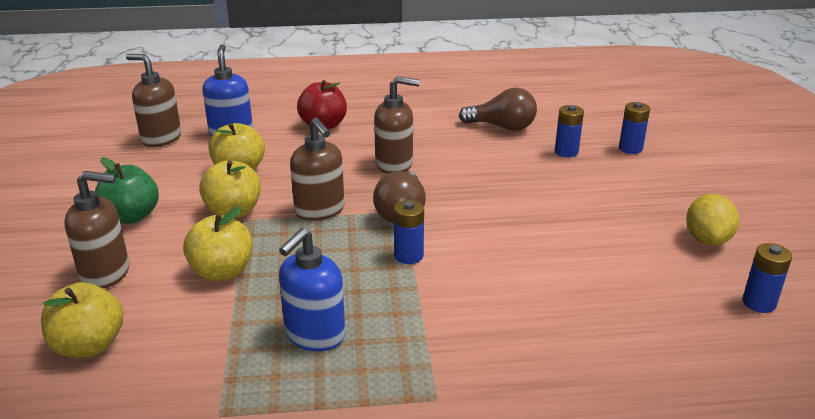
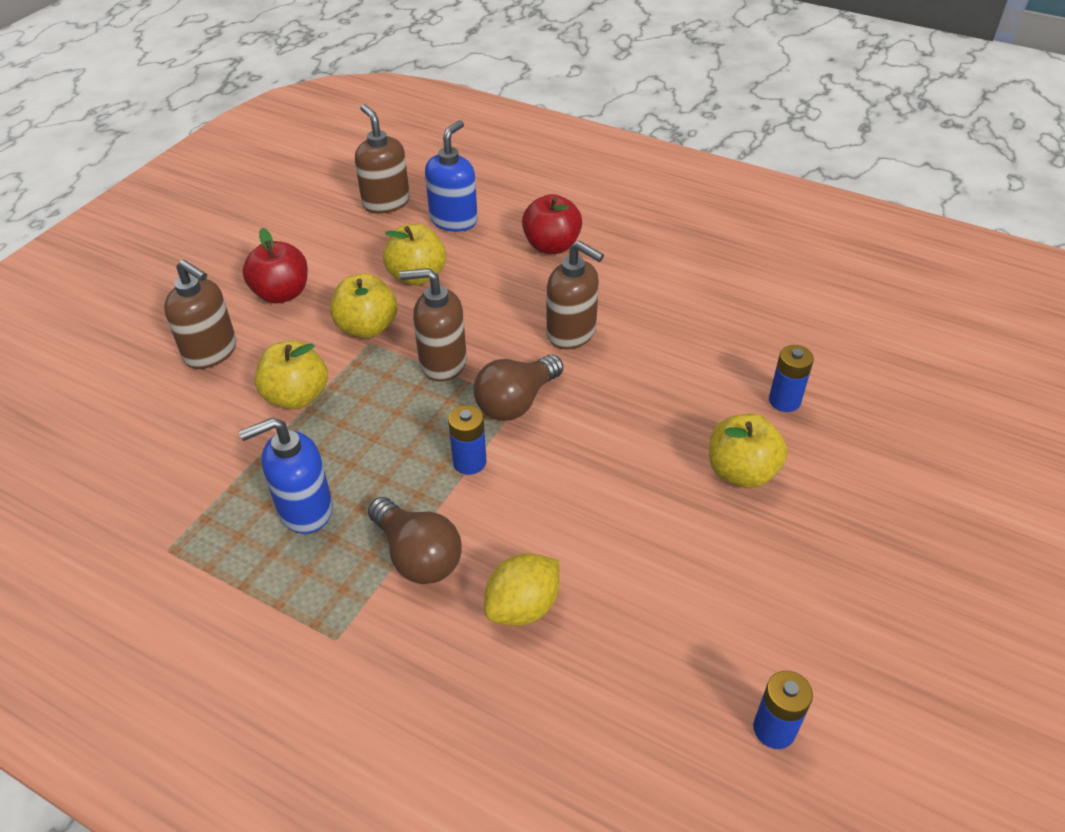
camera: 35 degrees right, 15 degrees up
yellow apple [41,282,124,358] -> yellow apple moved to [709,414,788,488]
green apple [95,157,159,224] -> red apple [243,228,308,303]
brown soap dispenser [290,117,345,221] -> brown soap dispenser turned 90 degrees clockwise [399,268,467,382]
brown light bulb [459,88,537,131] -> brown light bulb moved to [368,497,462,584]
blue battery [619,102,650,154] -> none
yellow lemon [686,194,739,245] -> yellow lemon moved to [484,553,559,626]

